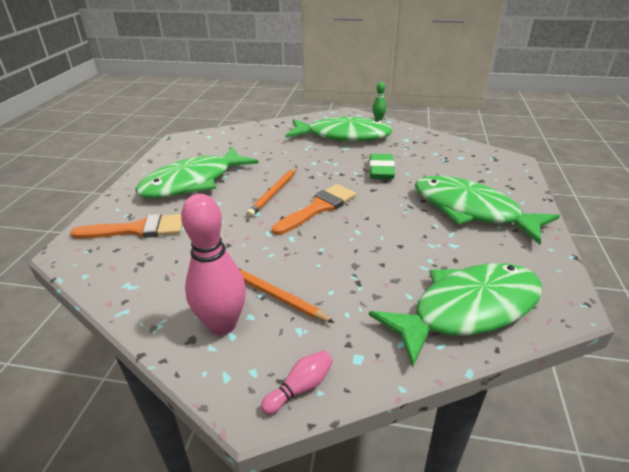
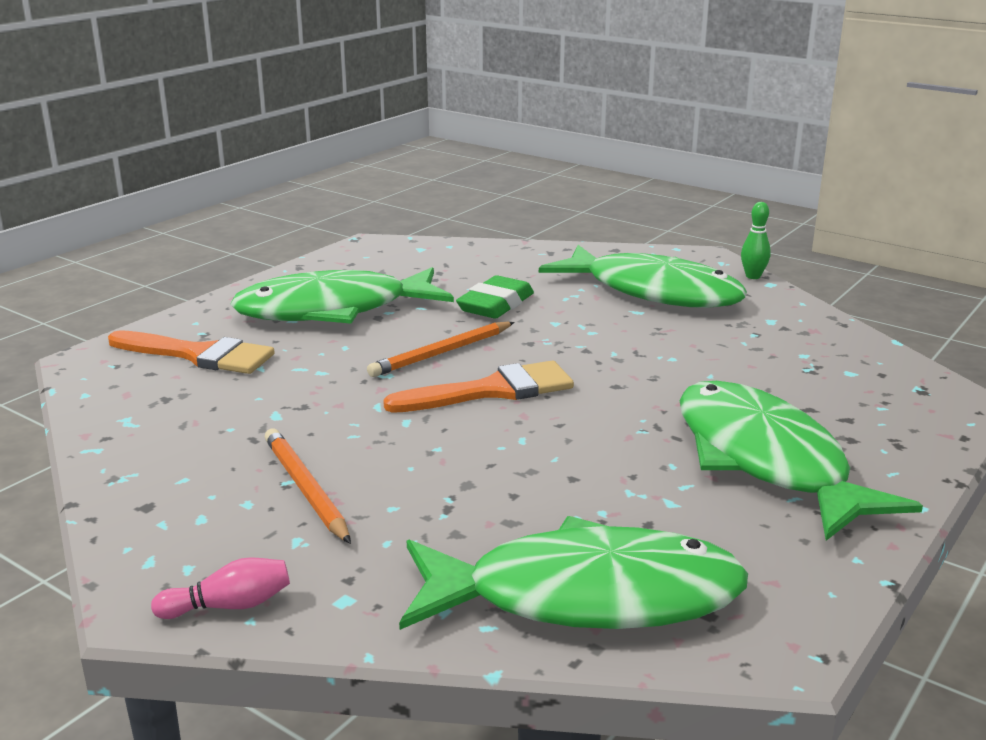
camera: 25 degrees right, 10 degrees down
pink bowling pin [181,194,246,335] -> none
green eraser [369,154,395,179] -> green eraser moved to [456,275,534,319]

